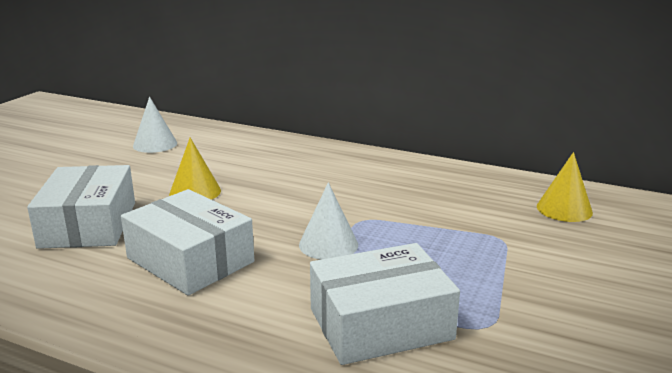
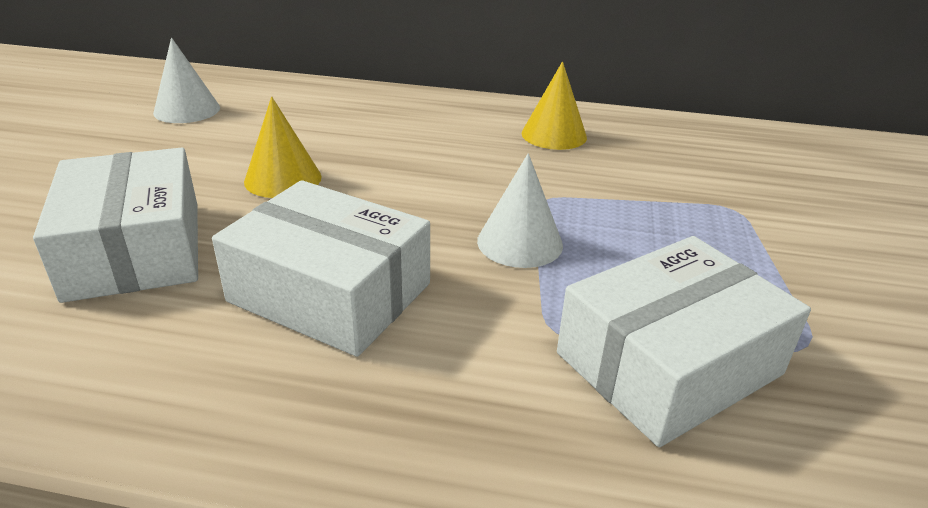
camera: 15 degrees left, 10 degrees up
yellow cone [537,152,593,222] -> yellow cone moved to [522,61,587,150]

